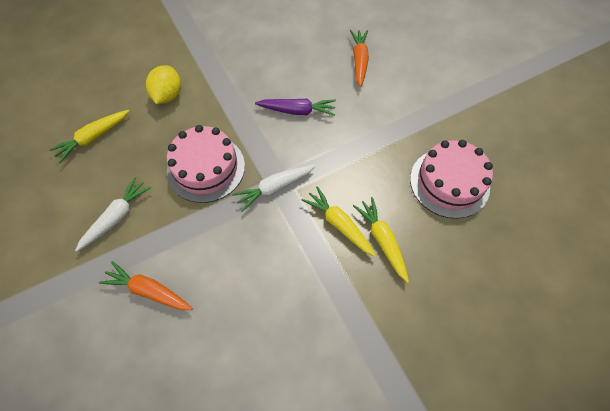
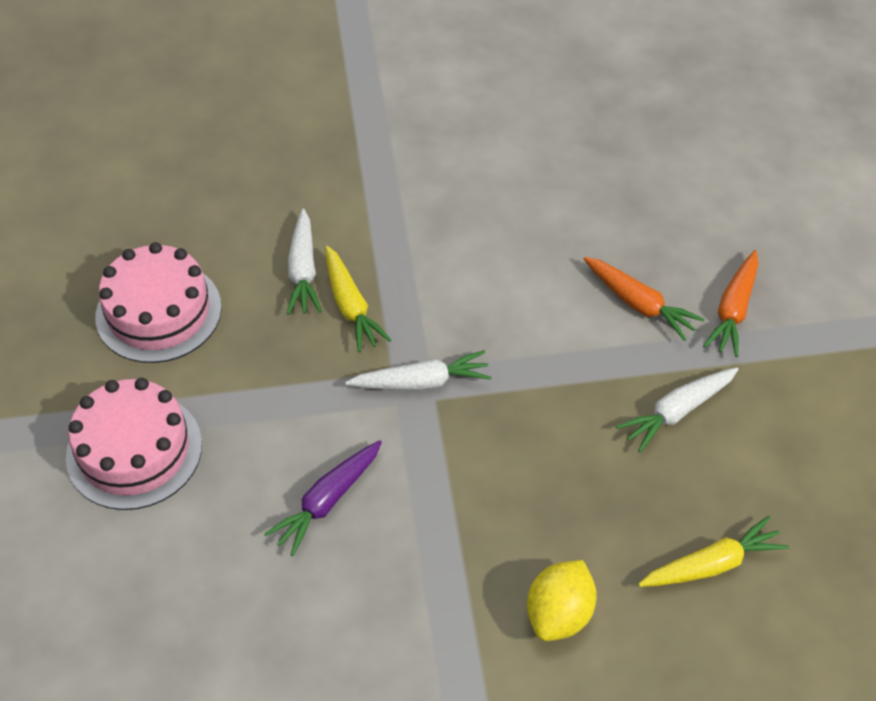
camera: 160 degrees left, 10 degrees down
pink cake [167,125,245,203] -> pink cake moved to [66,378,202,510]
purple carrot [255,99,336,116] -> purple carrot turned 75 degrees counterclockwise [264,440,382,556]
orange carrot [350,30,369,87] -> orange carrot moved to [703,250,759,357]
yellow carrot [353,197,409,283] -> white carrot [287,209,322,315]

